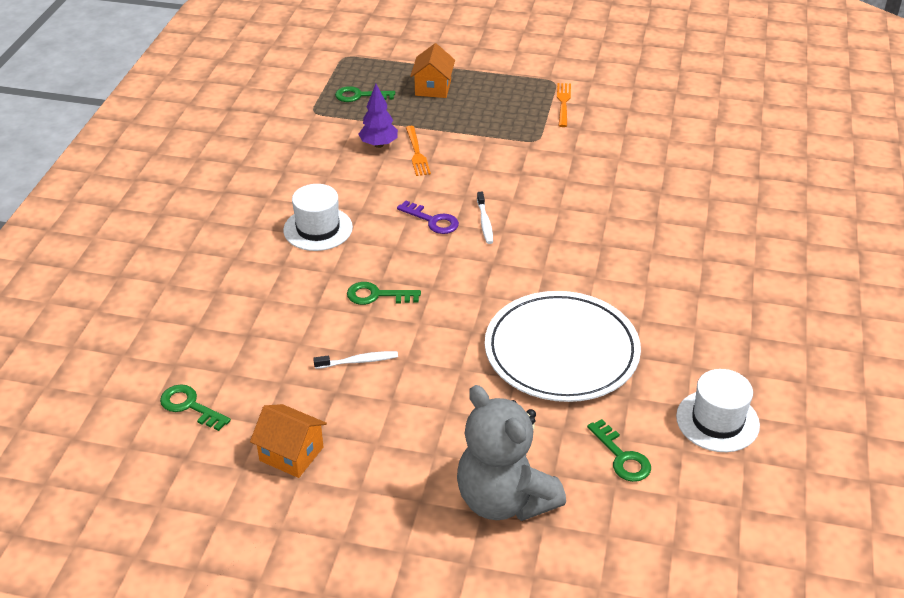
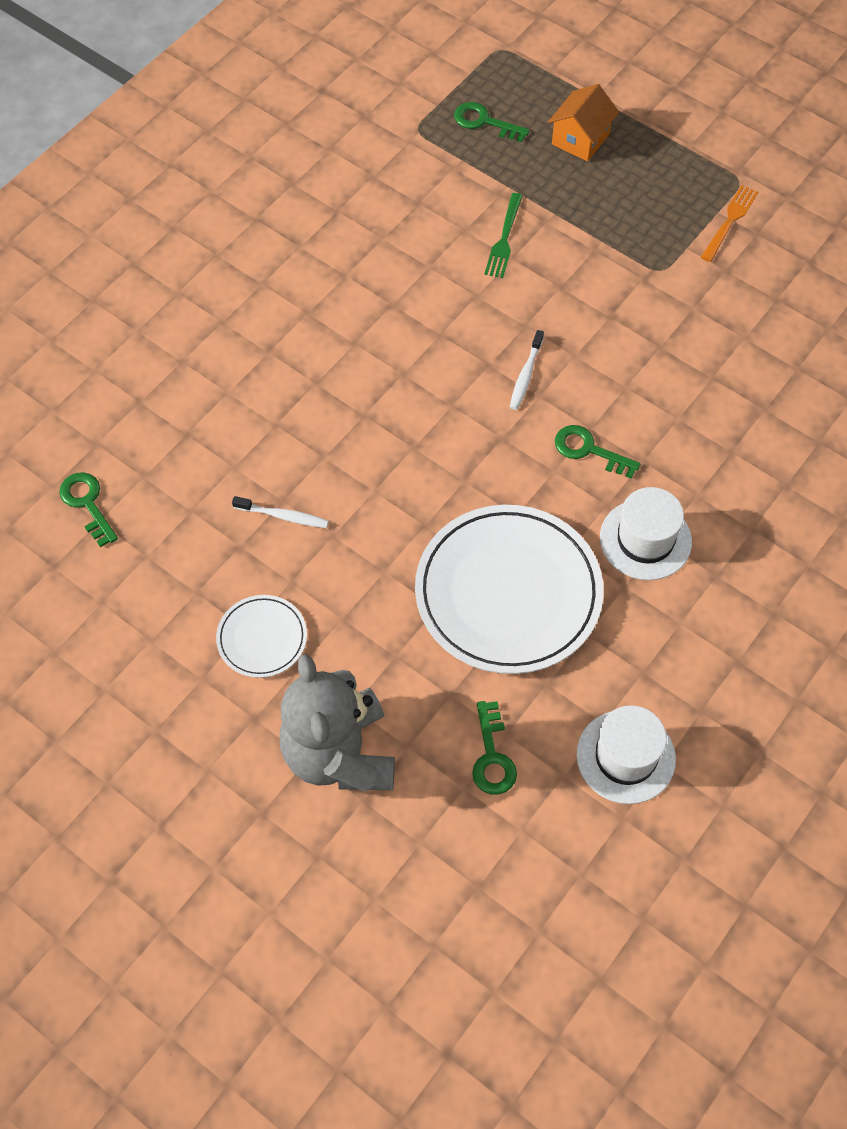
camera: 25 degrees right, 20 degrees up
orange house [250,404,327,478] -> none
white hat [283,184,353,251] -> white hat moved to [600,487,692,580]
green key [347,282,421,305] -> green key moved to [555,425,641,479]
purple tree [358,84,398,148] -> none
purple key [397,201,459,234] -> none
orange fork [406,126,431,176] -> green fork [484,193,523,278]
none -> white plate [216,595,307,678]

